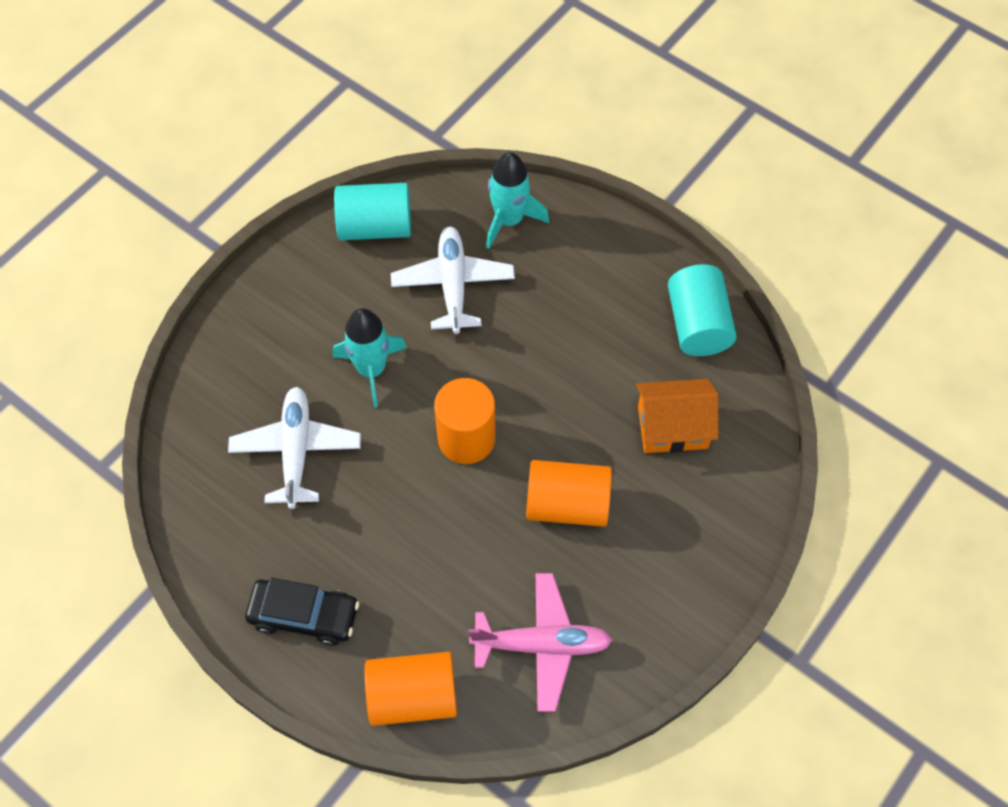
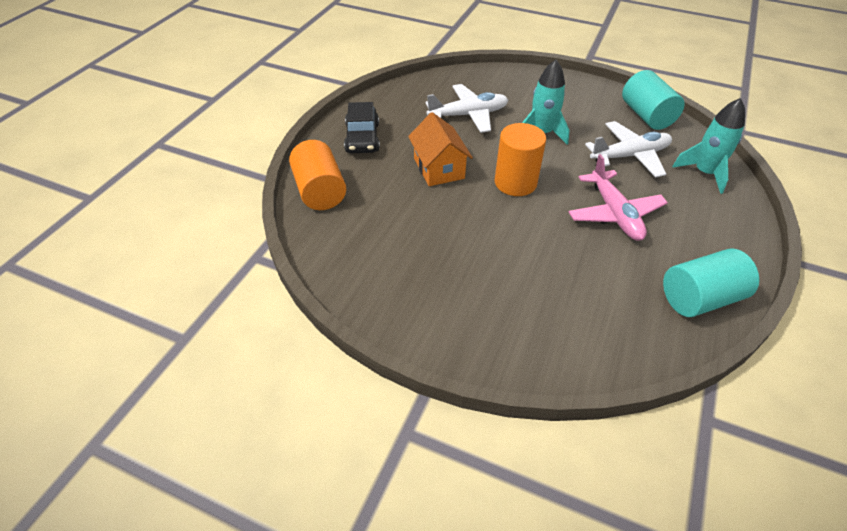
camera: 75 degrees right, 15 degrees down
pink plane [469,573,612,712] -> pink plane moved to [569,154,668,241]
orange cylinder [526,460,612,527] -> none
orange house [636,379,719,453] -> orange house moved to [408,112,473,186]

